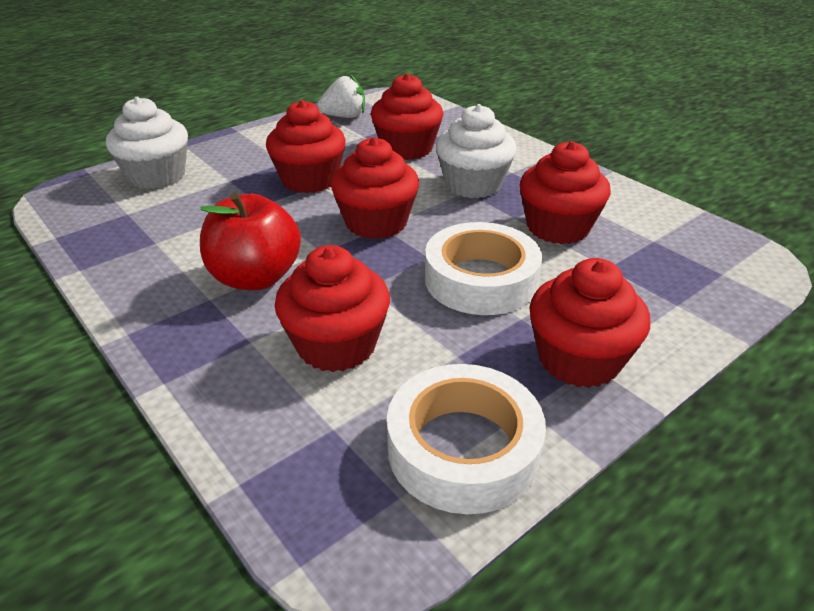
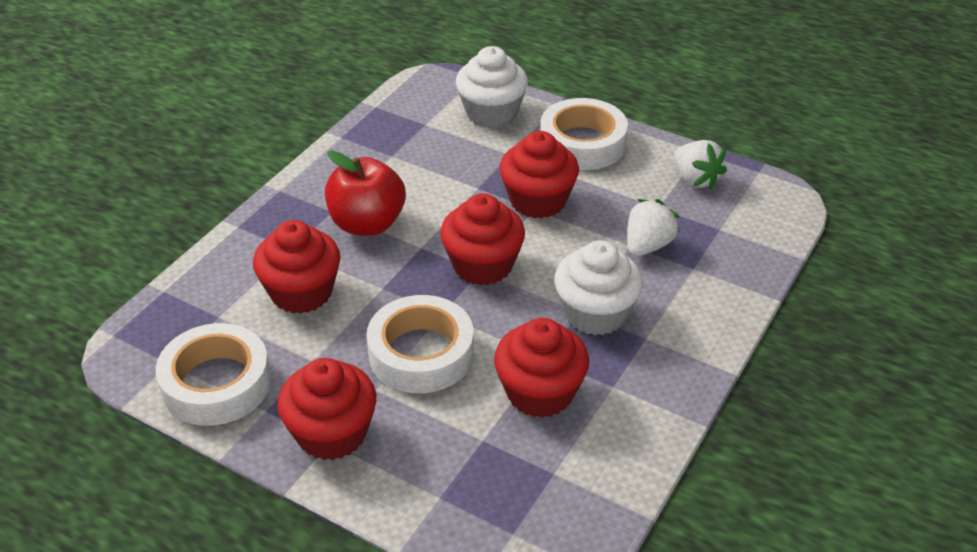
camera: 70 degrees right, 5 degrees up
red cupcake [371,73,443,160] -> white strawberry [627,199,680,256]
none -> white tape [540,98,628,170]

